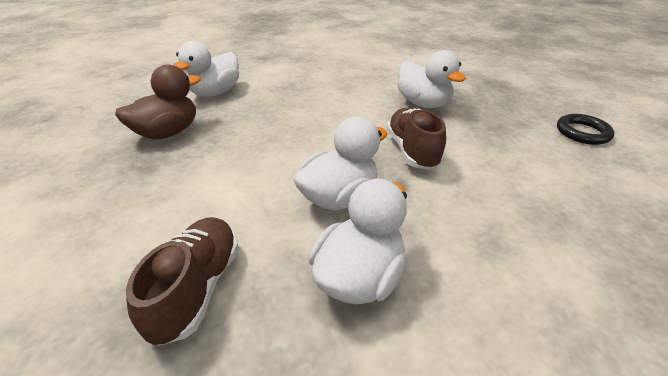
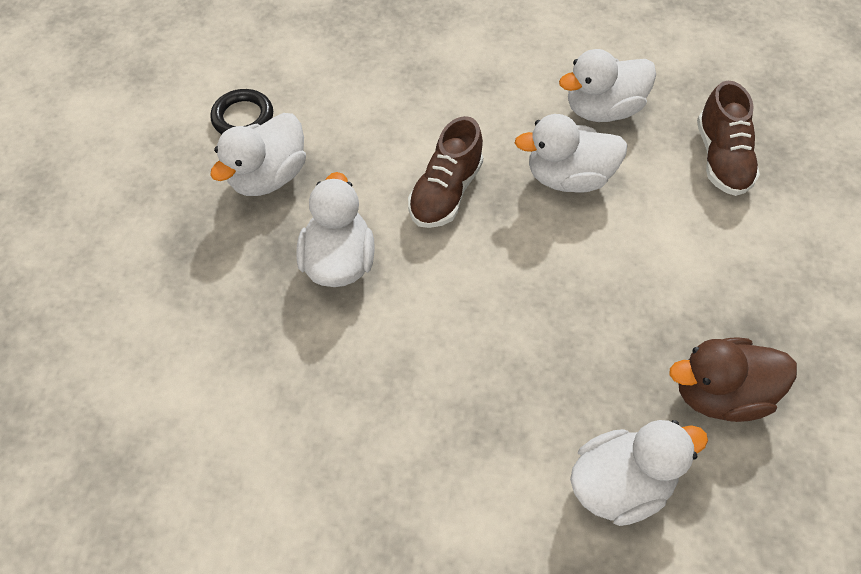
camera: 145 degrees left, 20 degrees up
brown shoe [126,217,239,346] -> brown shoe turned 45 degrees counterclockwise [697,81,760,196]
none -> white duck [210,113,306,196]

